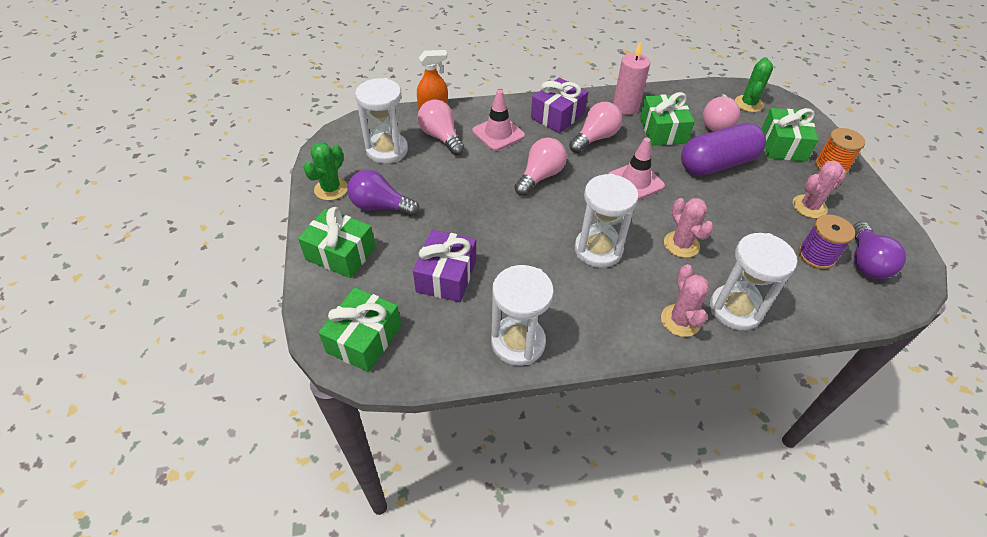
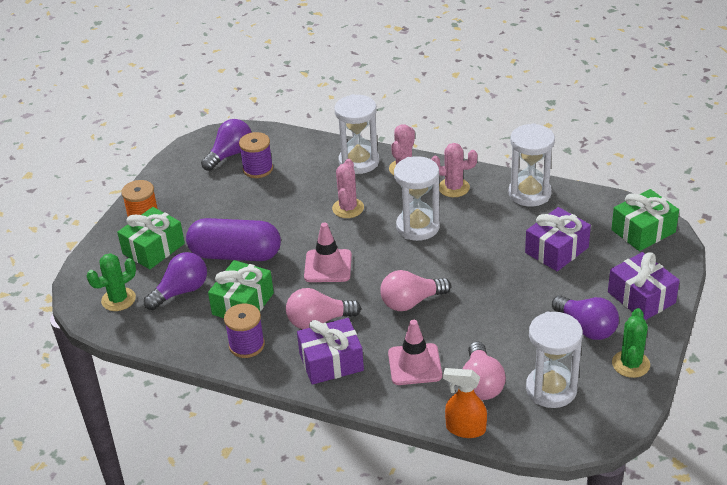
camera: 145 degrees left, 10 degrees down
green gift [298,207,376,278] -> purple gift [608,252,680,320]
green cactus [303,142,348,201] -> green cactus turned 45 degrees counterclockwise [612,308,650,378]
pink candle [613,42,650,114] -> purple spool [224,303,265,358]
pink light bulb [703,94,740,132] -> purple light bulb [144,252,207,310]
pink cactus [793,161,846,218] -> pink cactus moved to [431,143,477,197]

